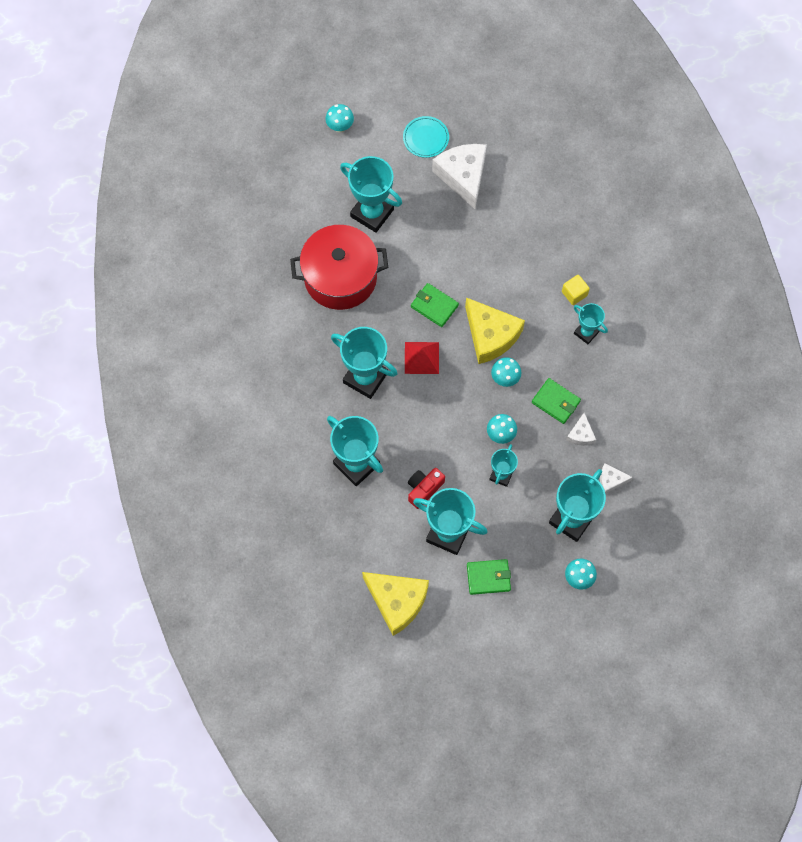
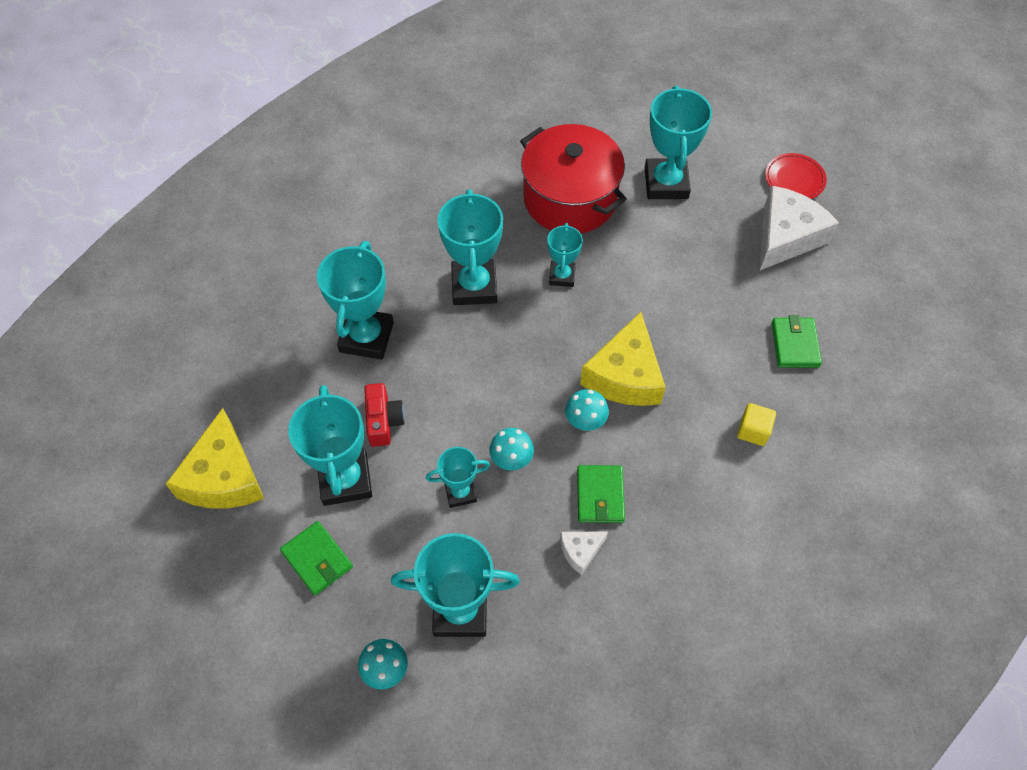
camera: 55 degrees right, 10 degrees down
turquoise mushroom [326,104,354,132] -> none
turquoise plate [403,116,449,158] -> red plate [765,153,827,199]
red pyramid [405,342,439,374] -> none
red camera [408,468,445,509] -> red camera turned 75 degrees clockwise [364,383,405,447]
green wallet [411,283,459,327] -> green wallet moved to [772,315,822,368]
turquoise trophy [574,303,608,344] -> turquoise trophy moved to [547,223,583,287]
white cheese [600,463,633,494] -> none

